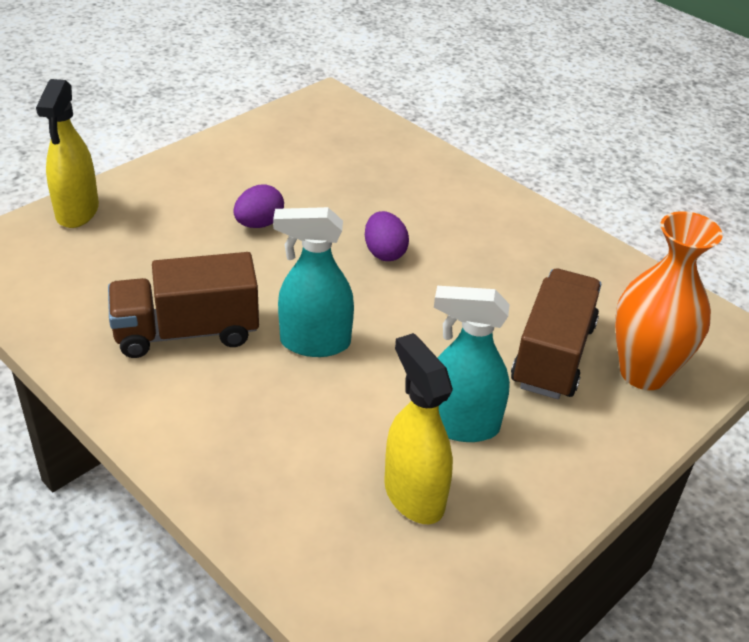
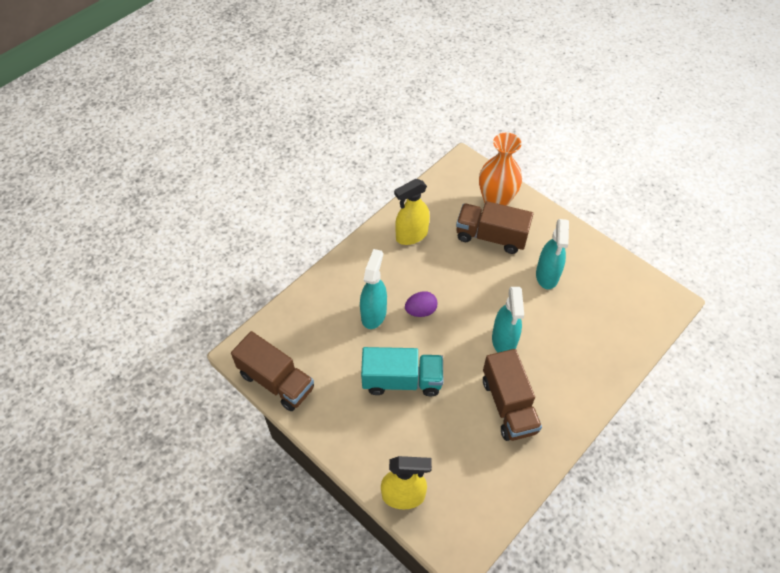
camera: 90 degrees left, 15 degrees up
purple egg [233,184,284,228] -> turquoise truck [361,347,443,397]
yellow spray bottle [384,333,453,524] -> yellow spray bottle moved to [394,179,430,245]
none -> brown truck [231,331,314,411]
none -> turquoise spray bottle [360,249,387,329]

